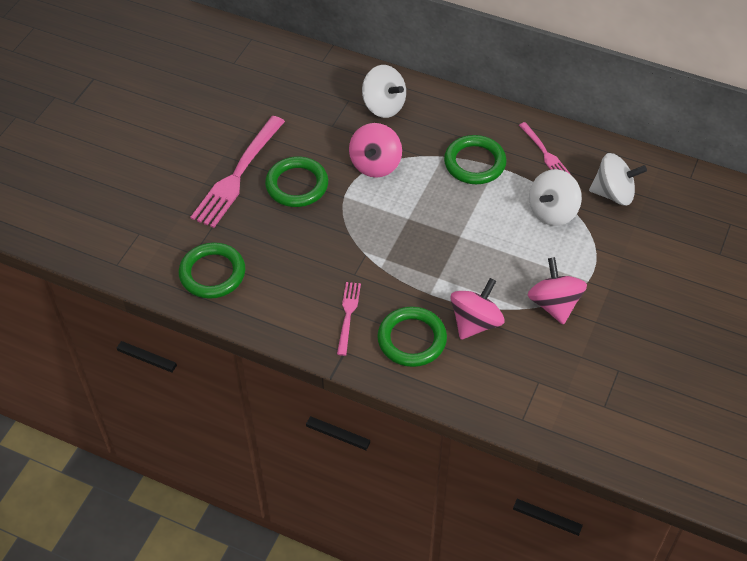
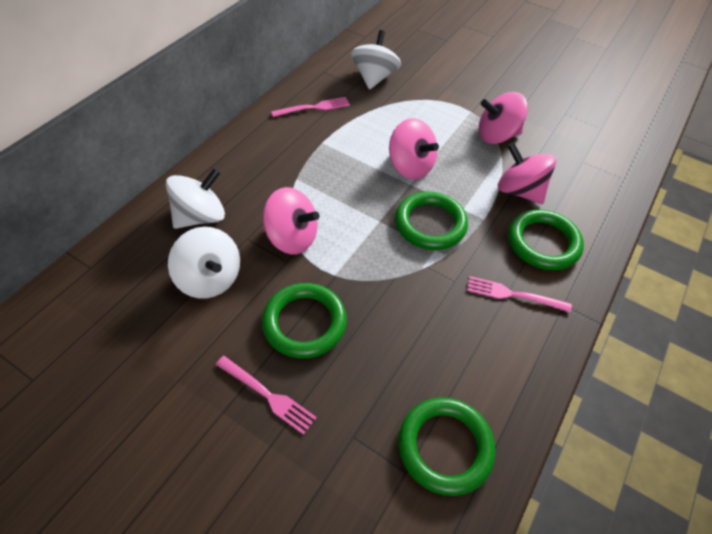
camera: 85 degrees left, 0 degrees up
pink fork [190,116,285,228] -> pink fork [216,356,317,435], size x0.53
green ring [444,135,507,184] -> green ring moved to [395,191,468,250]
white spinning top [529,169,582,226] -> white spinning top moved to [168,227,240,298]
none -> pink spinning top [389,118,439,180]

